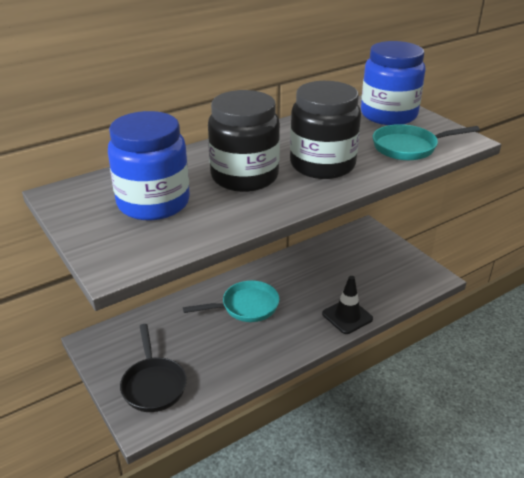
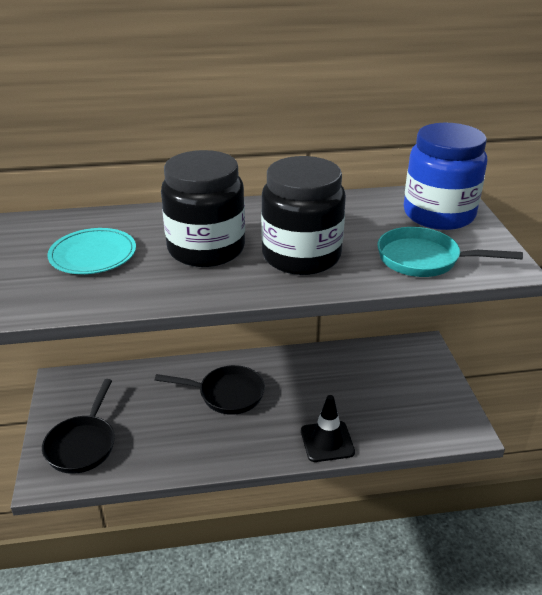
camera: 25 degrees right, 0 degrees up
blue jar [108,111,190,220] -> turquoise plate [47,228,136,274]
turquoise pan [183,280,280,322] -> black pan [155,365,265,415]

